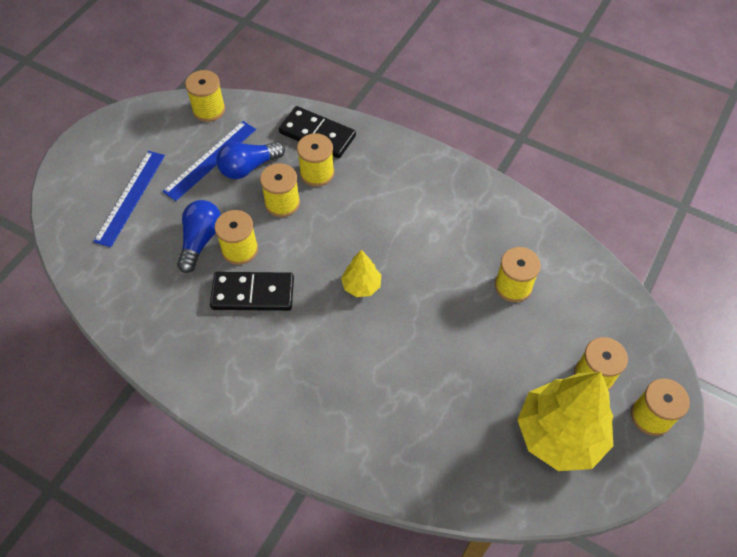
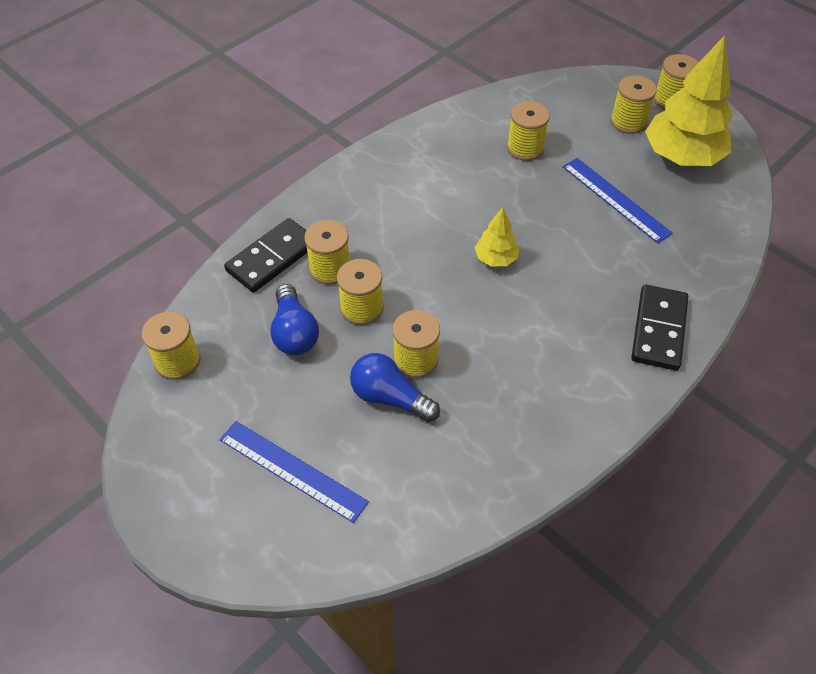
camera: 75 degrees left, 5 degrees down
blue ruler [162,121,256,201] -> blue ruler moved to [563,158,673,244]
black domino [210,272,294,311] -> black domino moved to [631,285,688,371]

